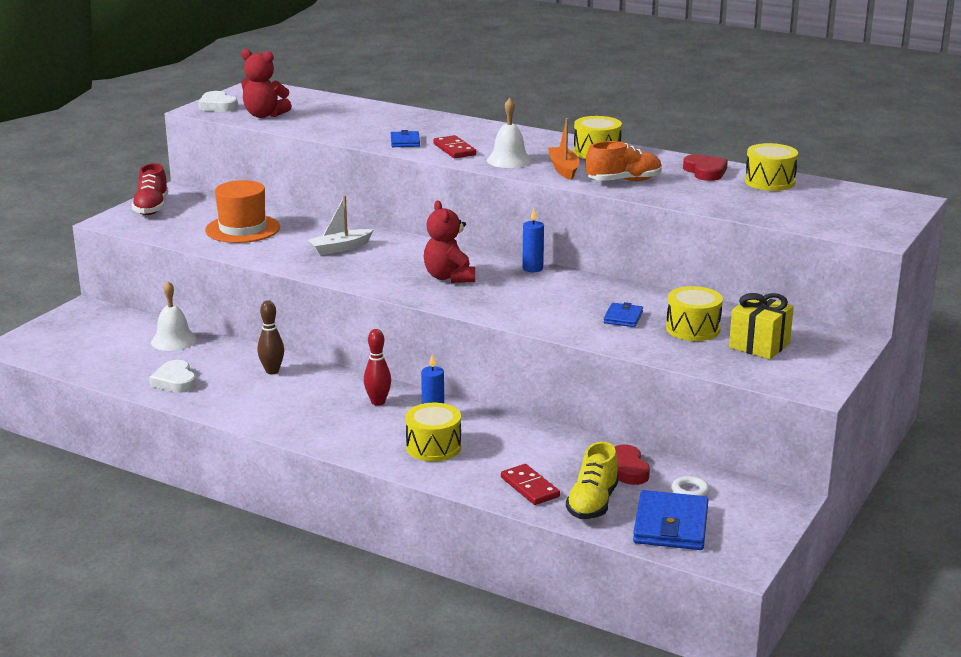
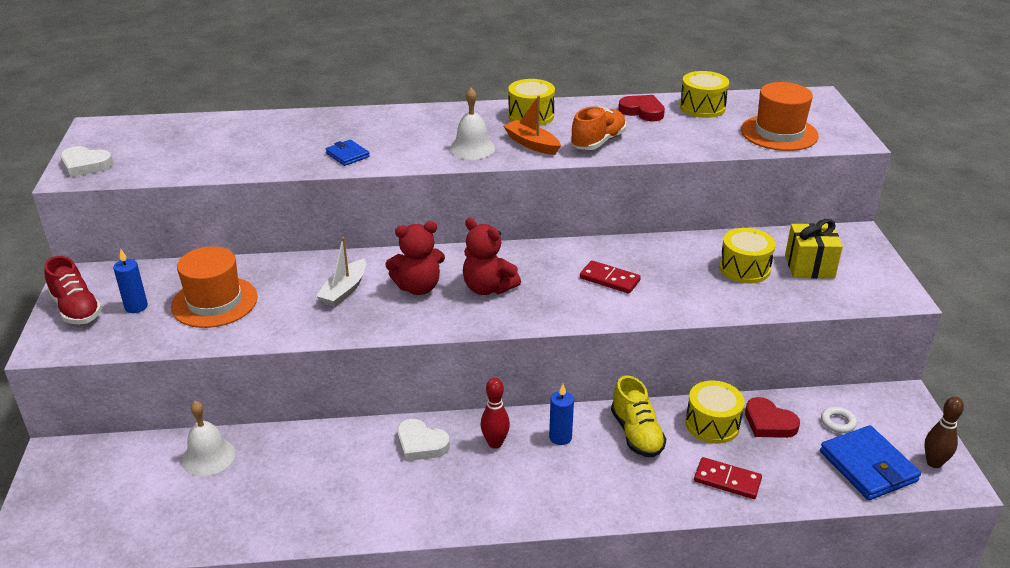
camera: 35 degrees left, 10 degrees up
white heart [149,360,196,393] -> white heart moved to [397,419,450,461]
red teddy bear [241,49,291,118] -> red teddy bear moved to [385,221,445,295]
brown bowling pin [257,300,284,374] -> brown bowling pin moved to [924,396,964,468]
yellow drum [405,403,461,462] -> yellow drum moved to [686,381,745,444]
red domino [433,135,476,158] -> red domino moved to [580,260,641,294]
blue candle [522,208,544,272] -> blue candle moved to [113,249,148,313]
yellow shoe [566,442,619,519] -> yellow shoe moved to [611,376,666,457]
blue wallet [603,302,643,327] -> none
none -> orange hat [741,82,819,151]

